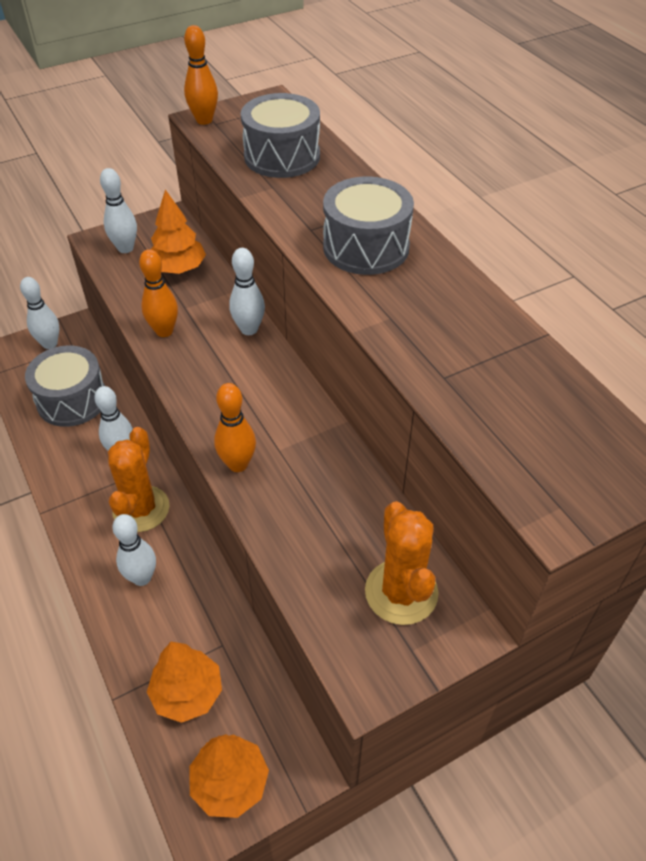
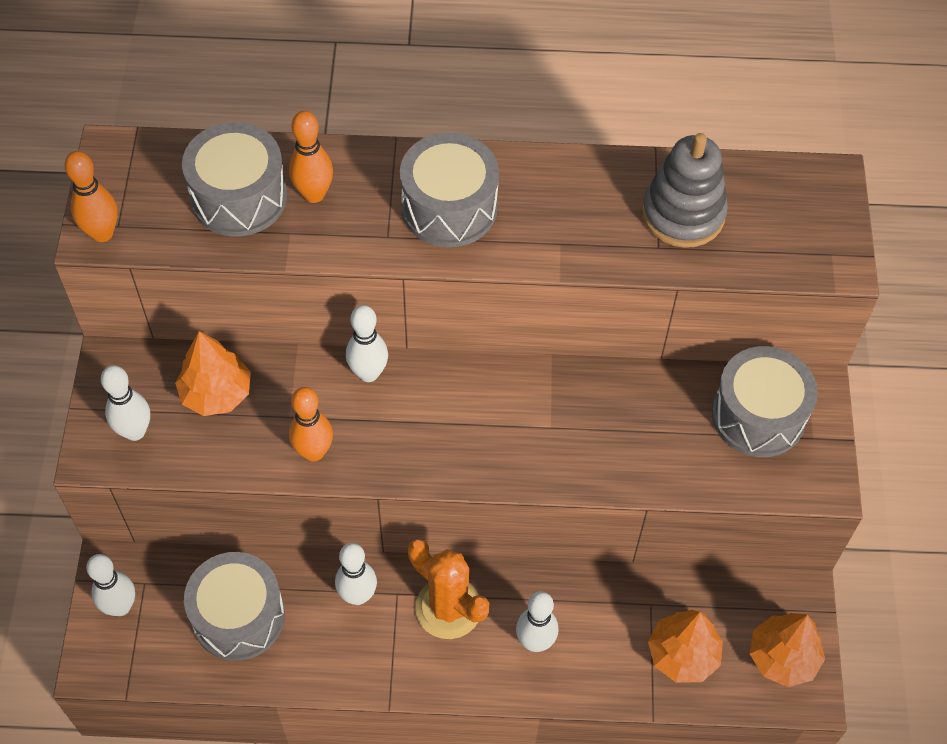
camera: 60 degrees left, 10 degrees up
orange bowling pin [214,383,256,472] -> orange bowling pin moved to [289,111,333,203]
orange cactus [365,501,438,625] -> grey drum [712,346,818,457]
none -> grey stacking toy [642,133,728,248]

